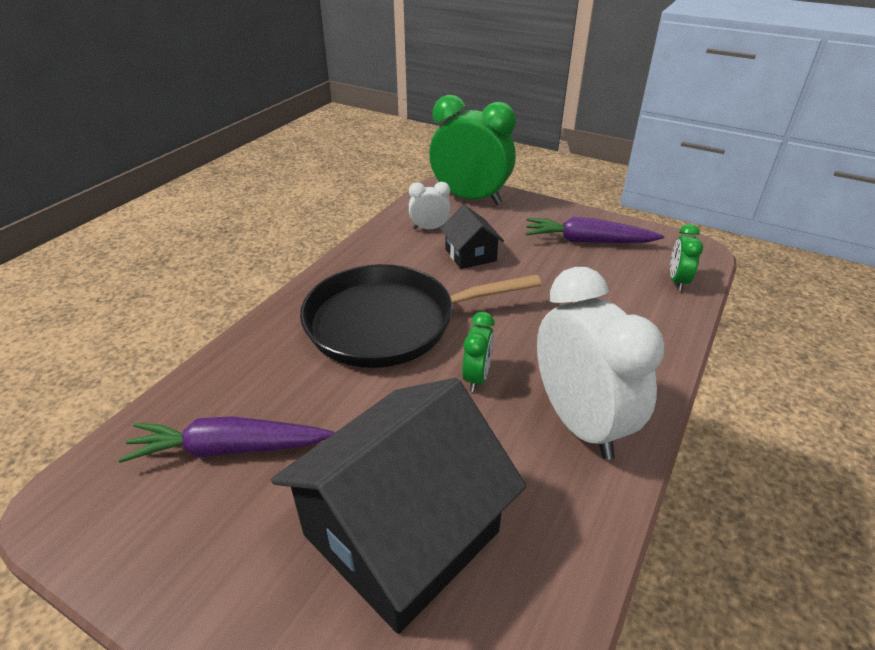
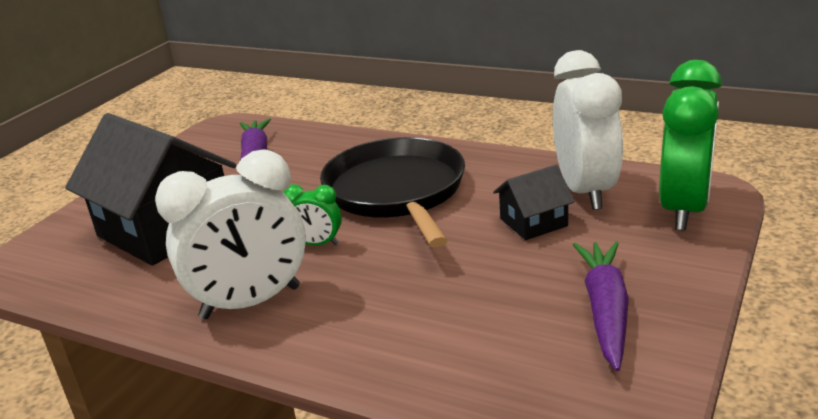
camera: 90 degrees right, 10 degrees down
white clock [409,182,451,230] -> white clock [553,50,623,210], size x2.14
green clock [670,224,703,291] -> none

